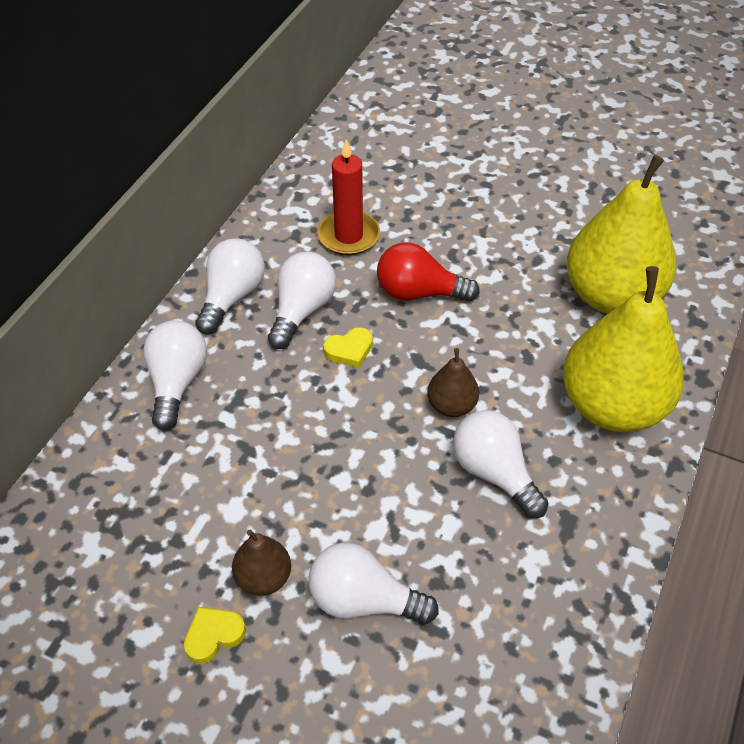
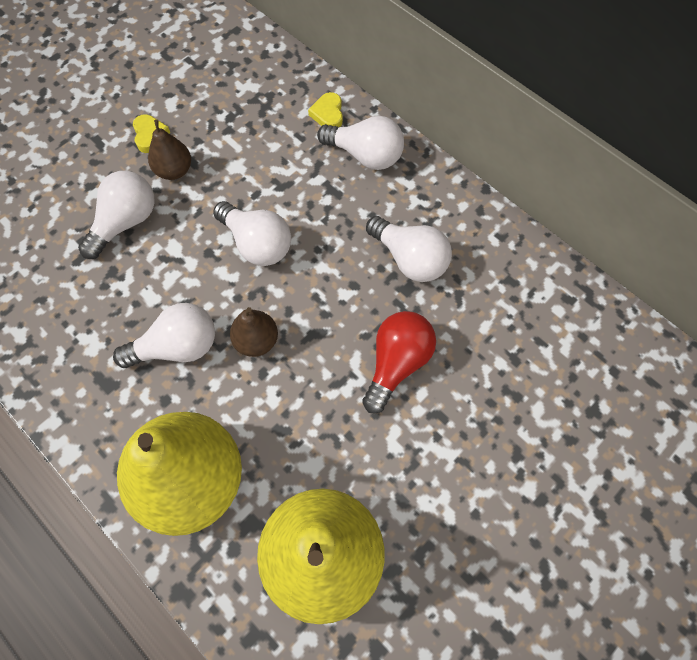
camera: 110 degrees right, 15 degrees up
white light bulb [195,238,265,335] -> white light bulb moved to [213,201,291,266]
red candle [317,139,380,255] -> none
yellow heart [323,327,373,368] -> yellow heart moved to [308,92,343,127]

